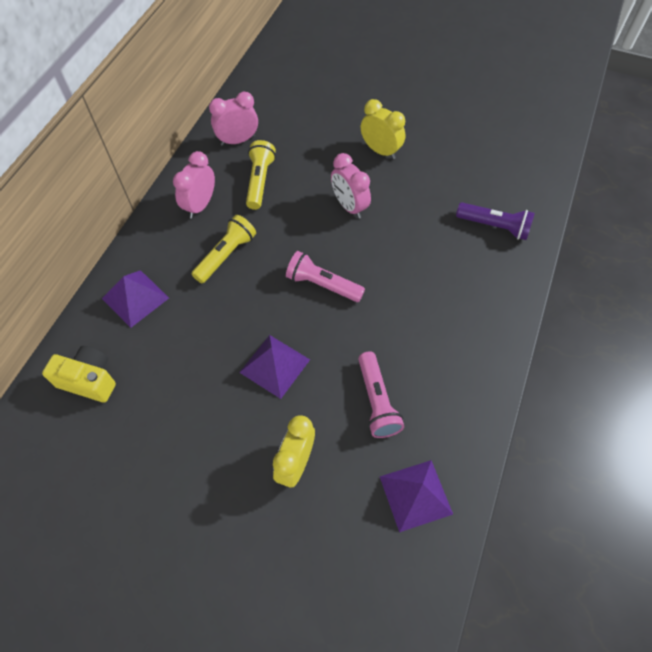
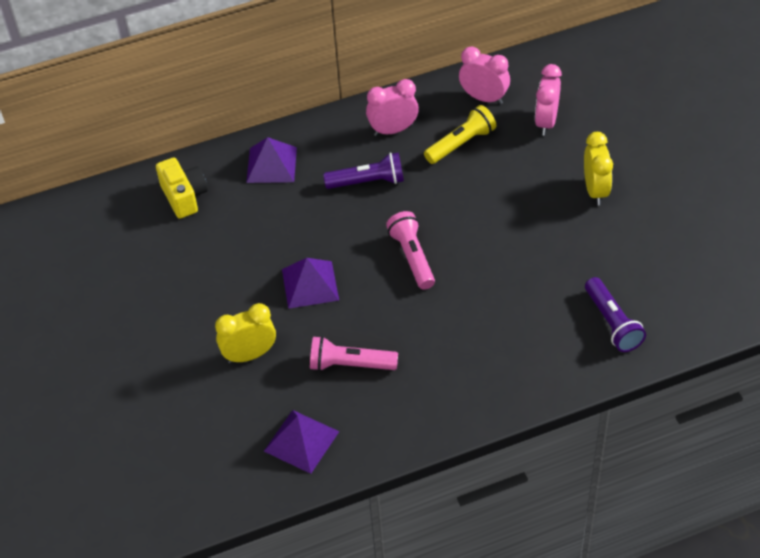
camera: 50 degrees right, 10 degrees down
yellow flashlight [191,215,256,283] -> purple flashlight [323,152,404,189]
pink clock [331,153,371,218] -> pink clock moved to [535,64,562,135]
pink flashlight [358,351,404,438] -> pink flashlight turned 60 degrees clockwise [310,336,398,371]

